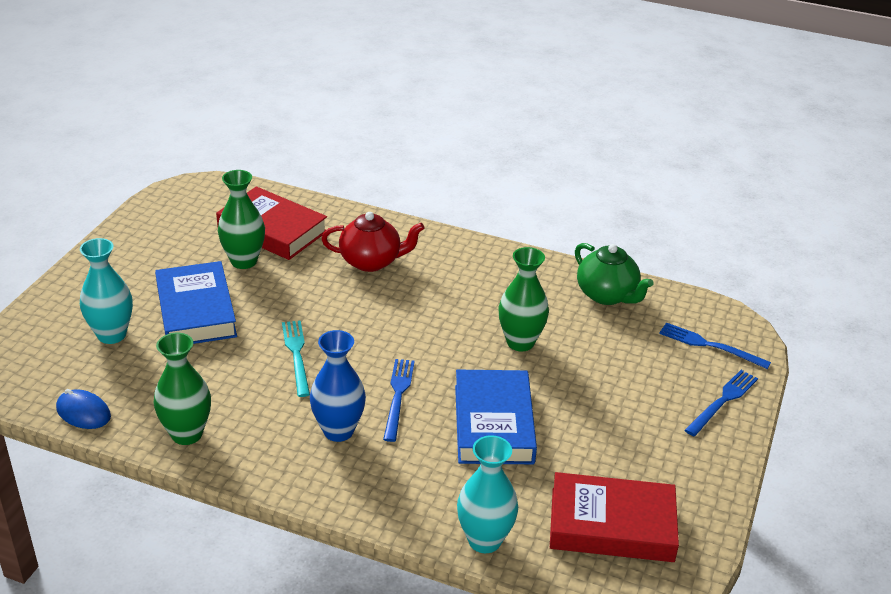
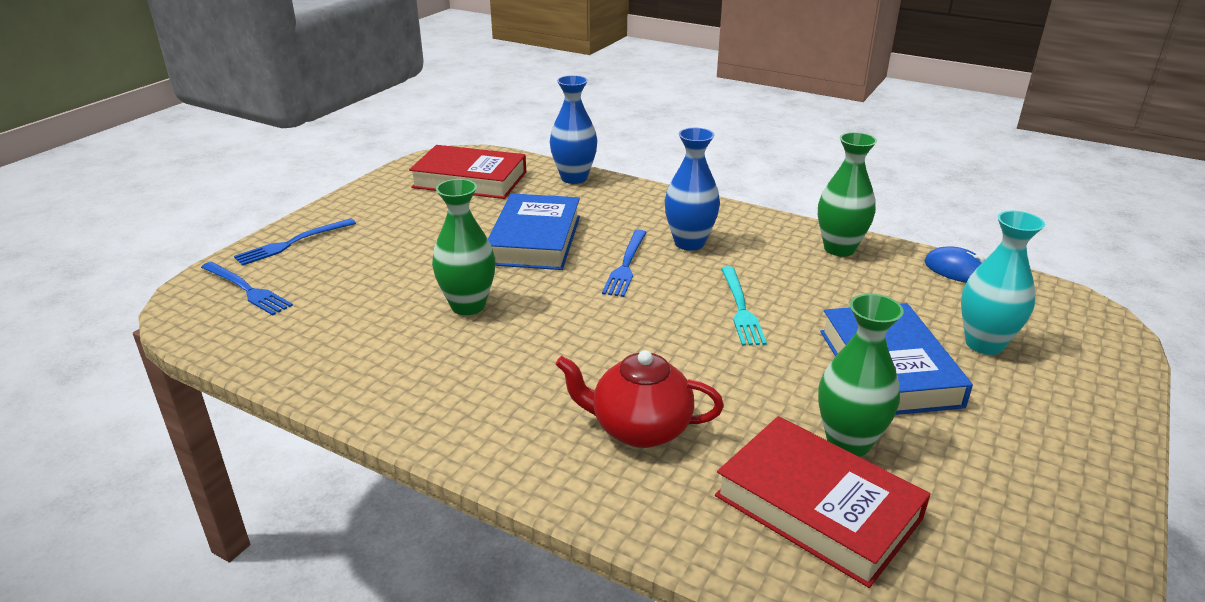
camera: 170 degrees left, 5 degrees down
turquoise vase [457,435,518,553] -> blue vase [550,75,598,184]
green teapot [575,243,654,305] -> none

